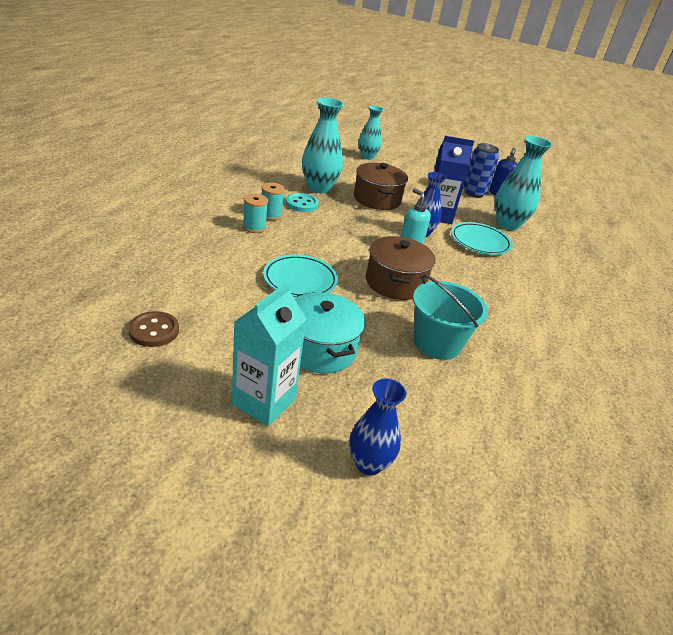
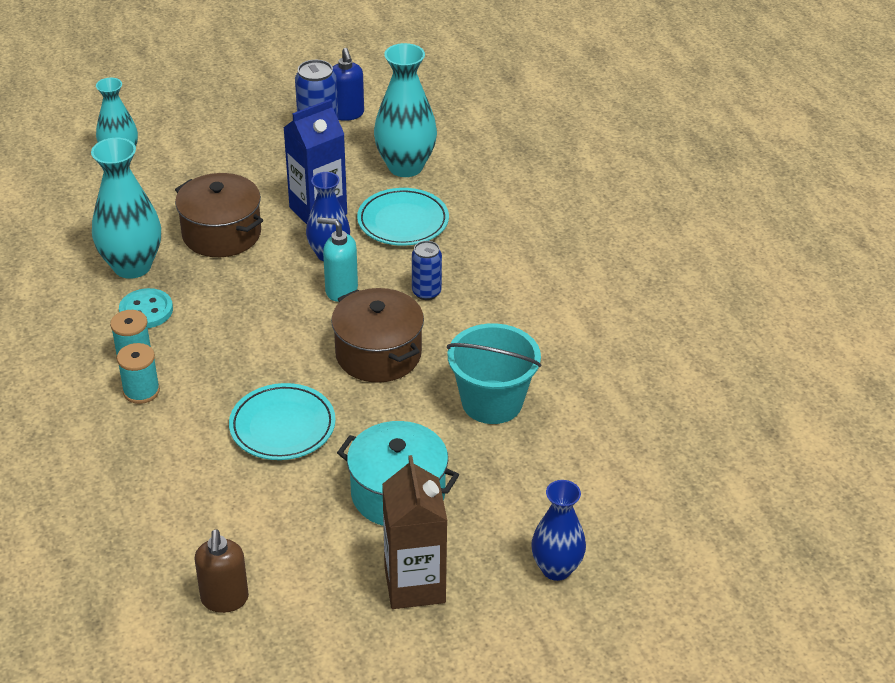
camera: 35 degrees left, 5 degrees up
brown button [128,311,179,347] -> brown soap dispenser [194,529,249,613]
turquoise carton [232,282,307,426] -> brown carton [382,455,447,609]
none -> blue can [412,241,442,300]

